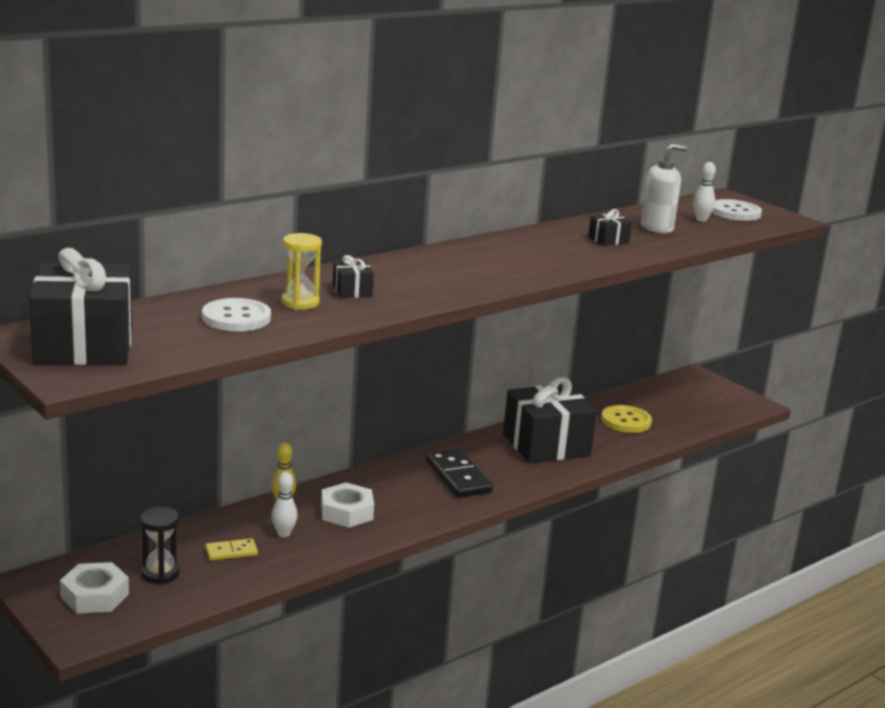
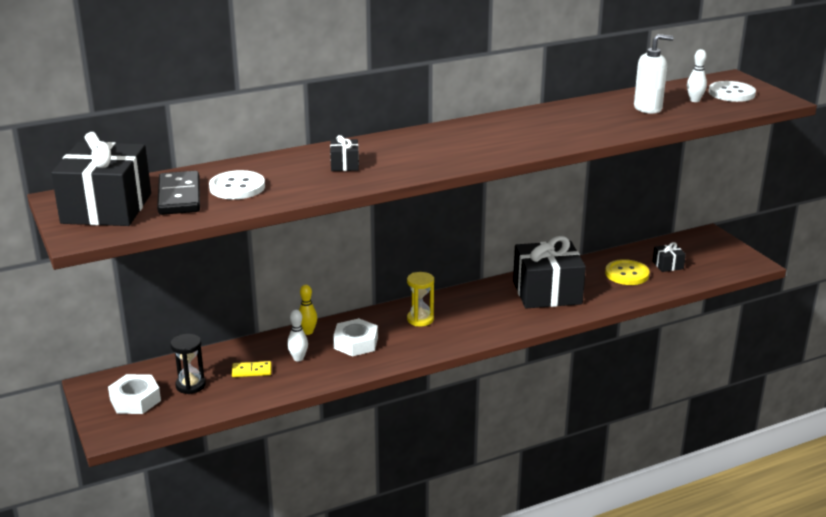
camera: 15 degrees right, 5 degrees up
yellow hourglass [281,233,322,310] -> yellow hourglass moved to [407,272,434,326]
black domino [426,449,493,498] -> black domino moved to [157,171,200,215]
black gift [588,209,632,246] -> black gift moved to [652,242,686,272]

